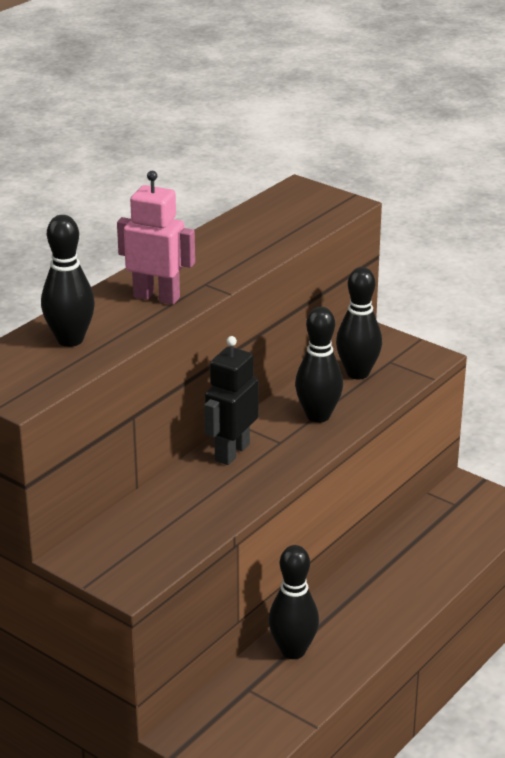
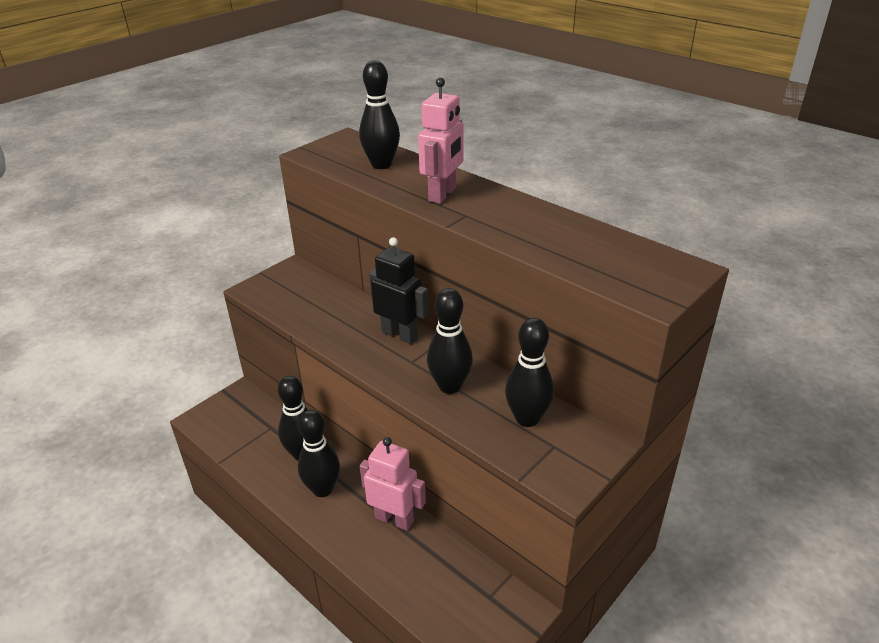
camera: 95 degrees right, 5 degrees up
none -> black bowling pin [298,410,340,497]
none -> pink robot [360,437,426,531]

